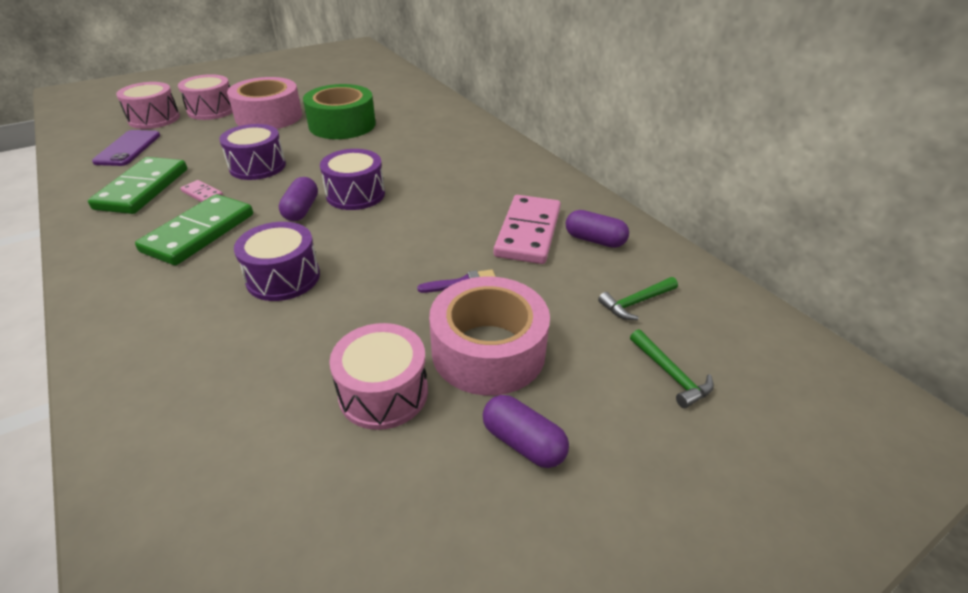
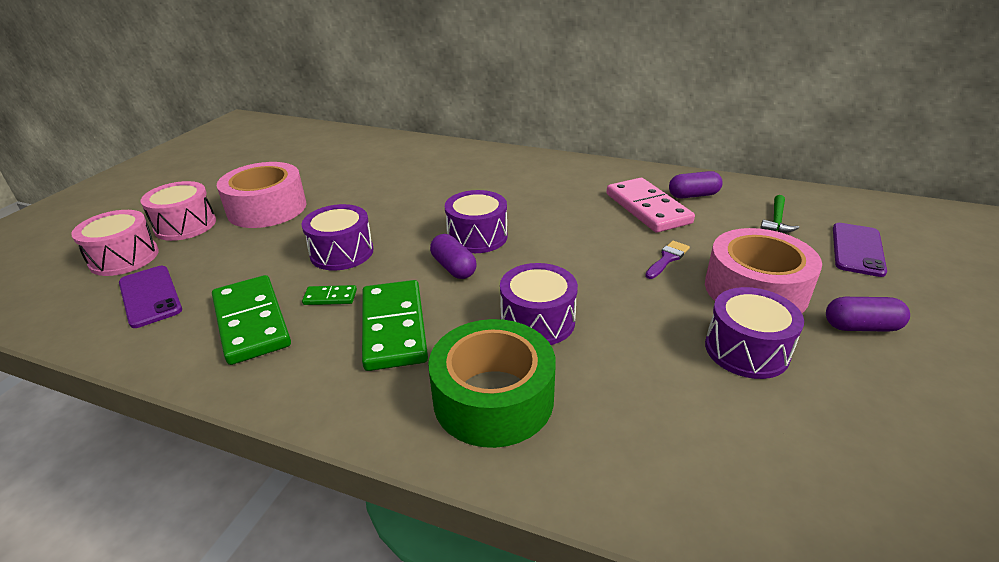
camera: 35 degrees left, 5 degrees down
pink domino [180,180,223,202] -> green domino [302,285,357,305]
green tape [303,84,376,139] -> green tape moved to [429,319,556,448]
pink drum [329,323,428,430] -> purple drum [705,287,804,379]
green hammer [630,329,714,408] -> purple phone [833,223,887,277]

